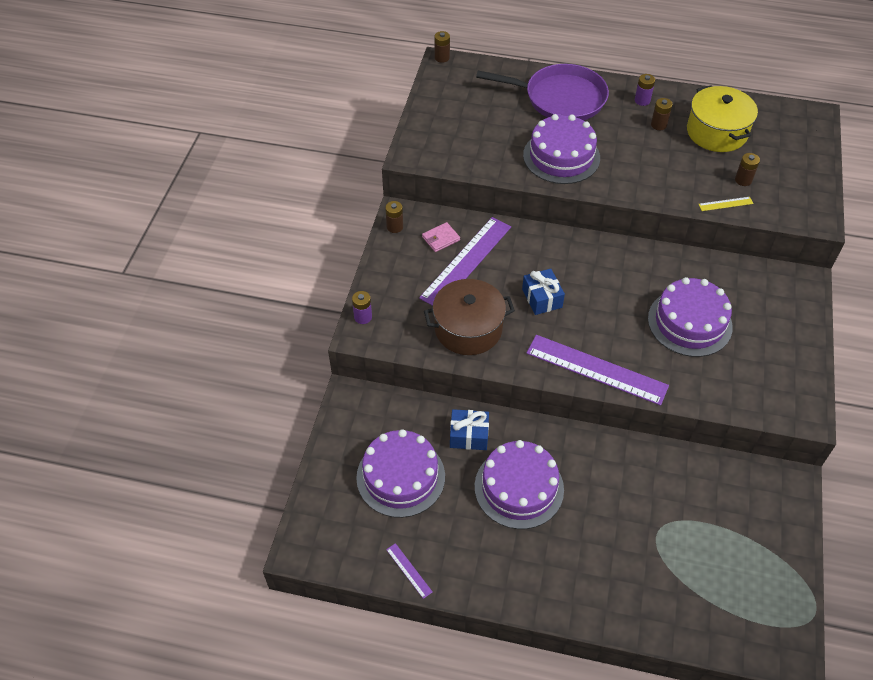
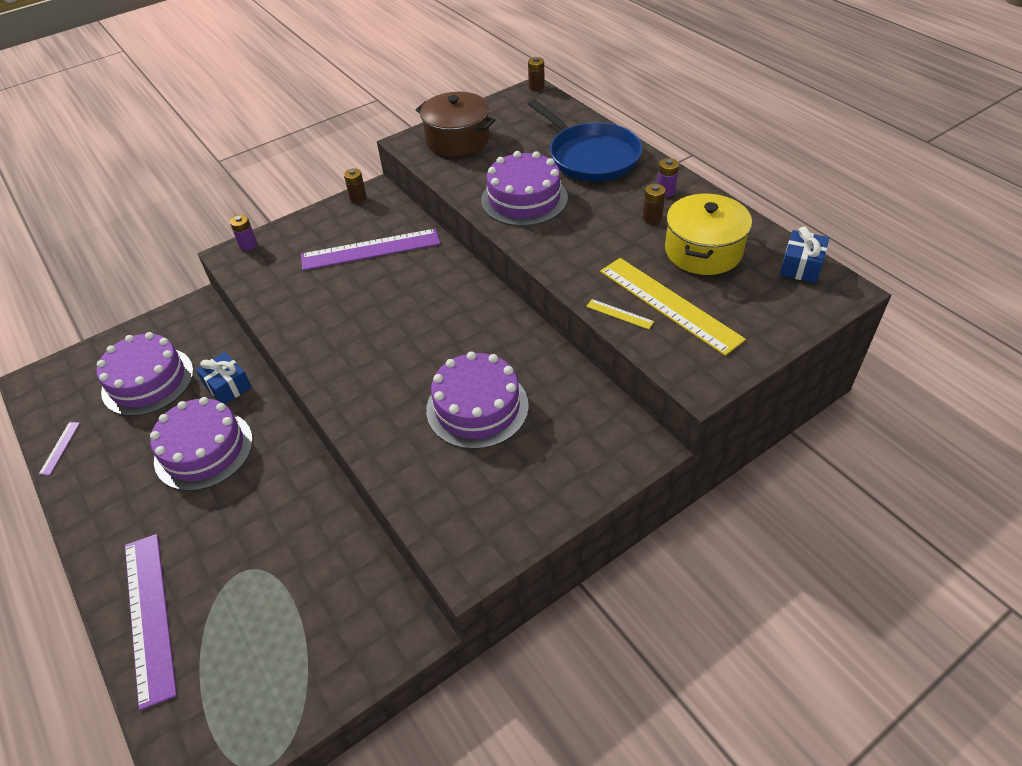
camera: 45 degrees right, 5 degrees down
pink wallet [422,222,460,252] -> none
brown pot [424,279,515,355] -> brown pot moved to [416,92,495,157]
purple pan [476,64,609,121] -> blue pan [528,99,642,181]
blue gift [522,269,565,315] -> blue gift moved to [780,227,829,283]
purple ruler [526,335,669,406] -> purple ruler moved to [125,534,177,710]
brown battery [735,153,760,186] -> yellow ruler [600,258,746,356]

